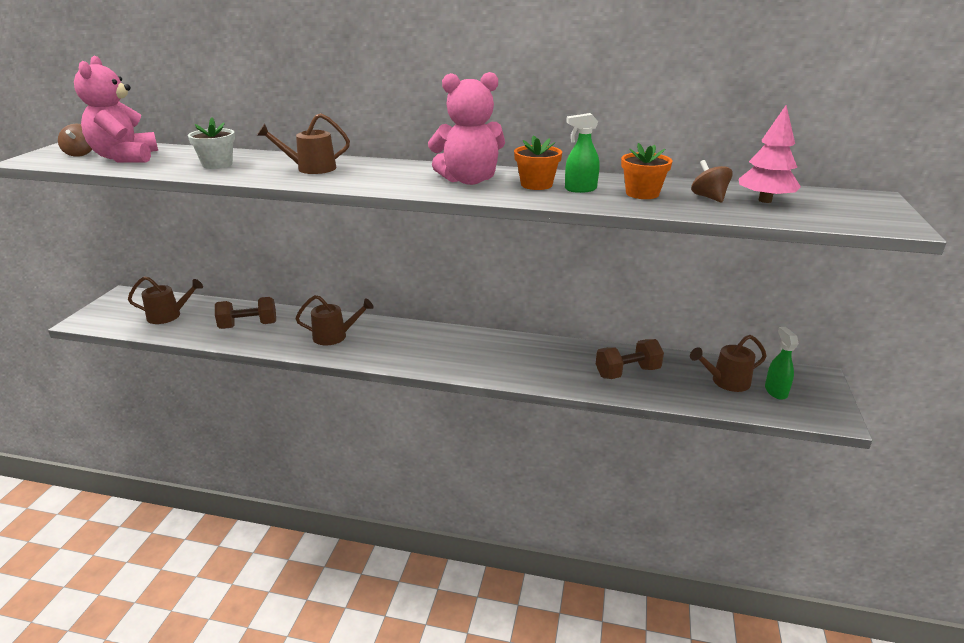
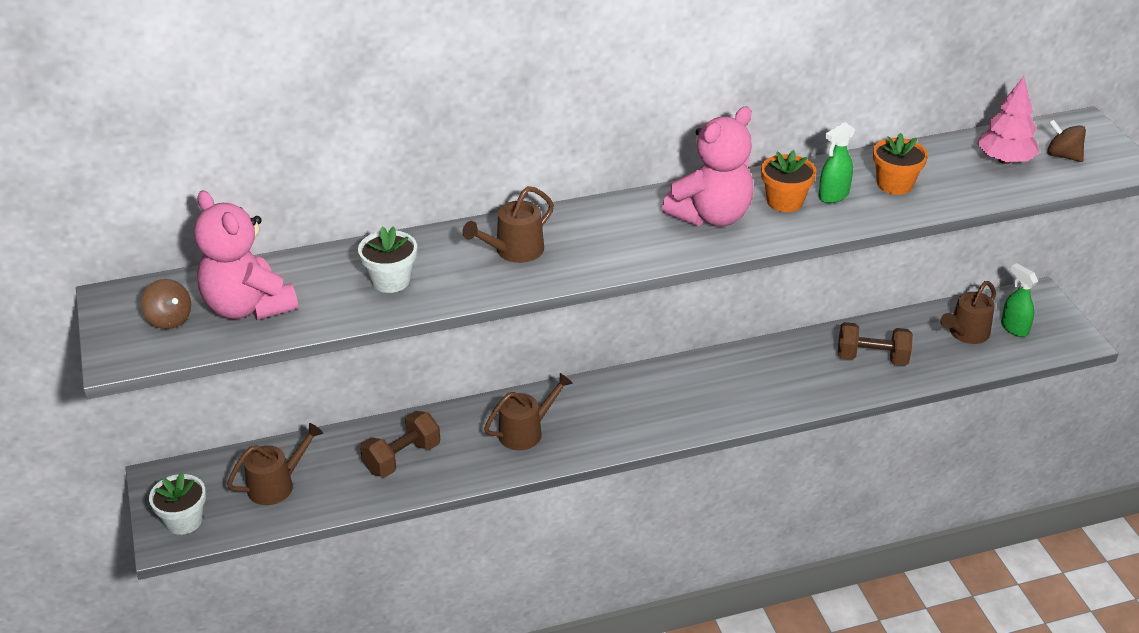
camera: 30 degrees left, 10 degrees up
brown dumbbell [596,339,664,379] -> brown dumbbell turned 60 degrees clockwise [838,322,913,366]
brown spinning top [691,160,733,203] -> brown spinning top moved to [1047,119,1086,162]
none -> white flower pot [149,472,206,535]

